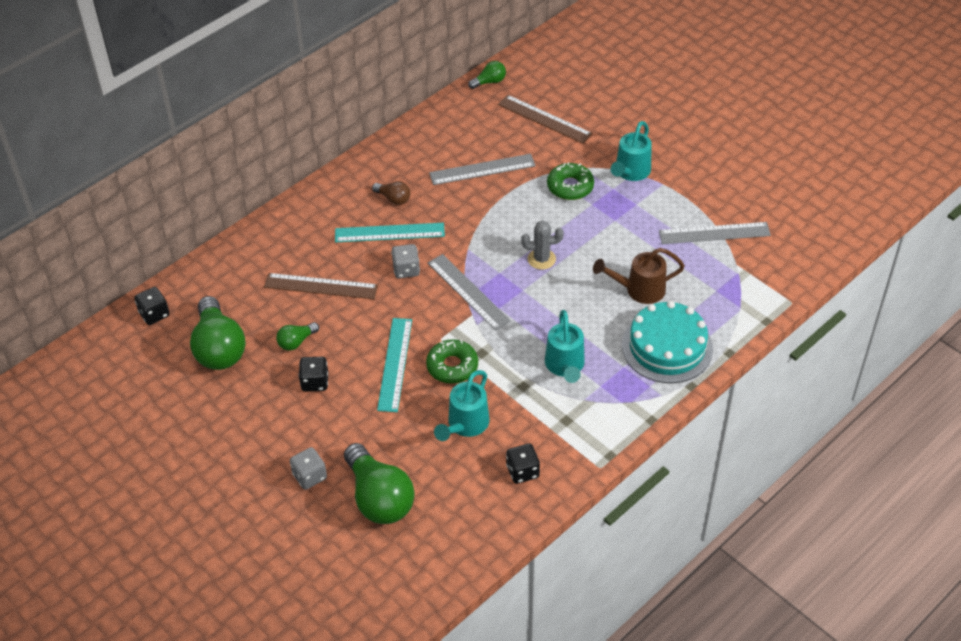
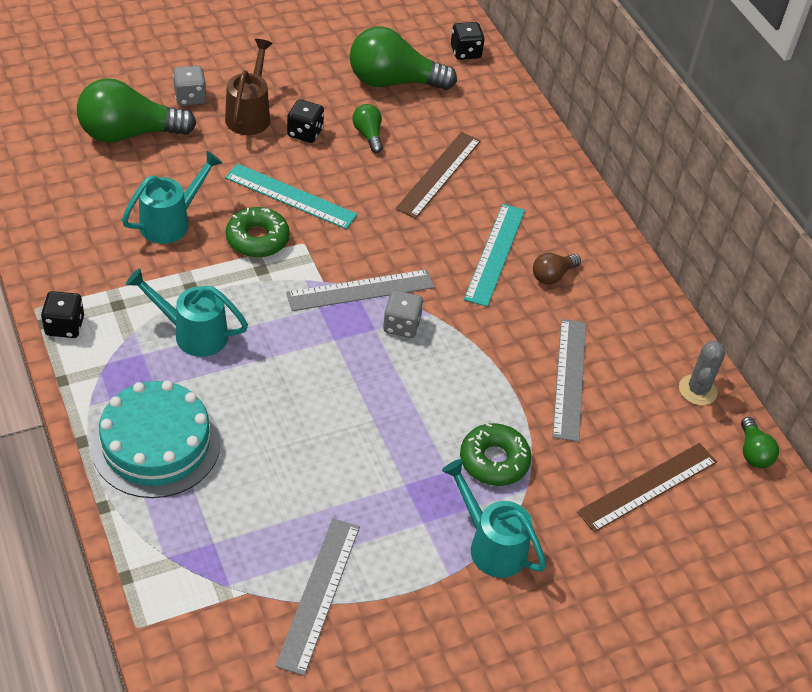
camera: 105 degrees right, 0 degrees up
grey dice [392,244,420,278] -> grey dice moved to [383,290,423,338]
turquoise watering can [434,370,490,441] -> turquoise watering can turned 90 degrees clockwise [122,151,223,244]
black dice [506,443,540,484] -> black dice moved to [41,291,84,338]
grey cactus [521,221,564,270] -> grey cactus moved to [679,341,725,405]
brown watering can [593,248,685,304] -> brown watering can moved to [225,39,273,135]

